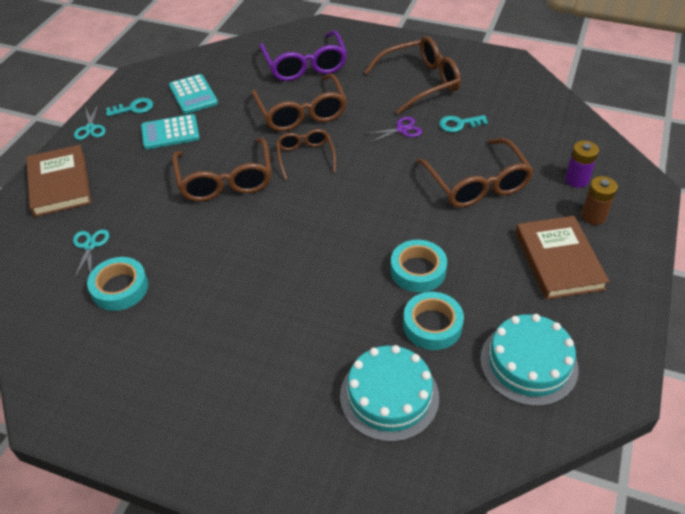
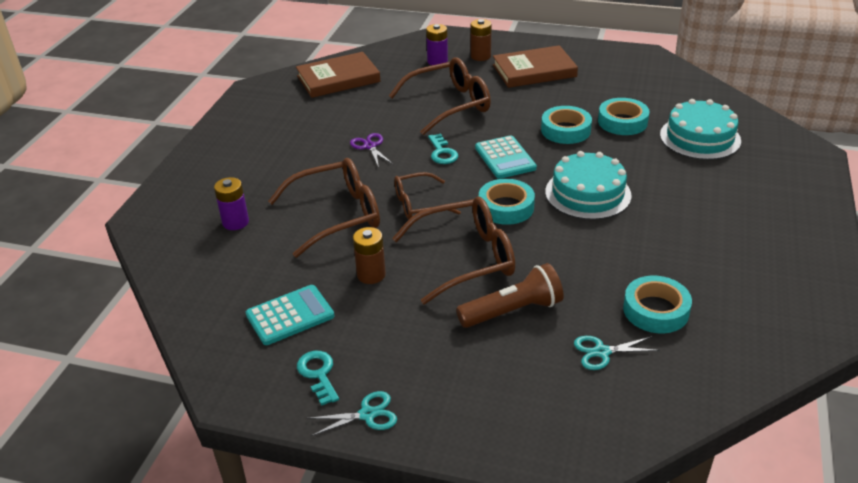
camera: 95 degrees left, 10 degrees down
brown book [26,145,91,217] -> brown book moved to [296,52,381,98]
turquoise calculator [141,114,200,149] -> turquoise calculator moved to [475,135,537,179]
purple glasses [259,30,347,81] -> purple battery [214,177,249,230]
brown glasses [364,36,461,114] -> none
turquoise key [439,115,488,132] -> turquoise key moved to [428,133,458,164]
turquoise cake [480,314,579,406] -> turquoise cake moved to [545,151,632,220]
none -> brown battery [353,227,386,284]
none -> brown flashlight [456,263,564,328]
none -> turquoise tape [479,179,535,225]

